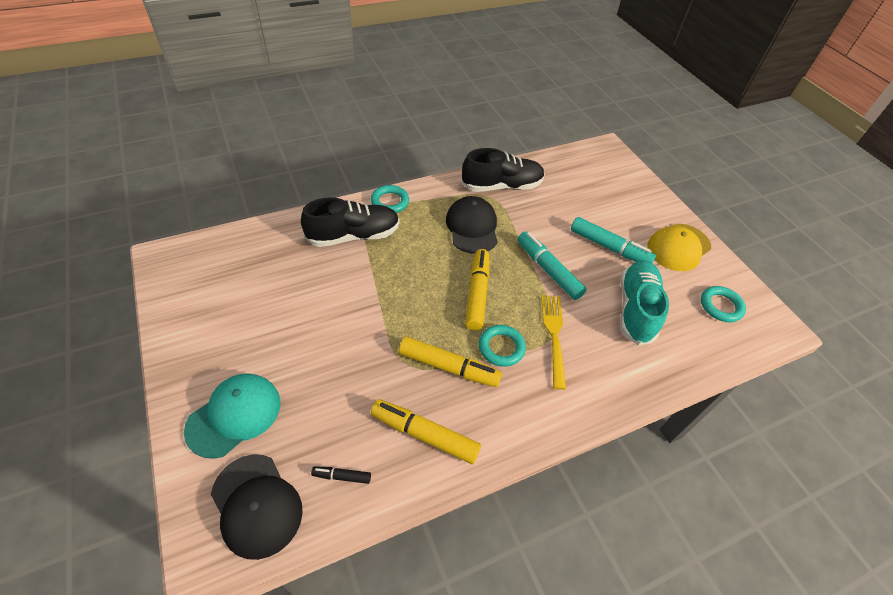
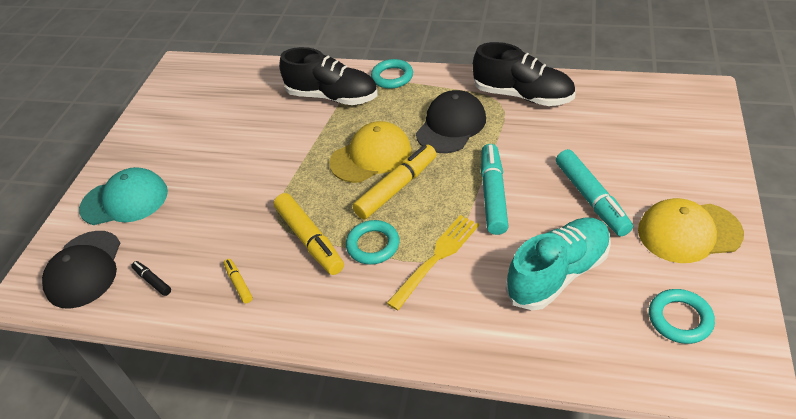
camera: 45 degrees right, 5 degrees down
yellow marker [371,399,481,464] -> yellow marker [224,259,253,303], size x0.48
none -> yellow cap [329,121,411,183]

